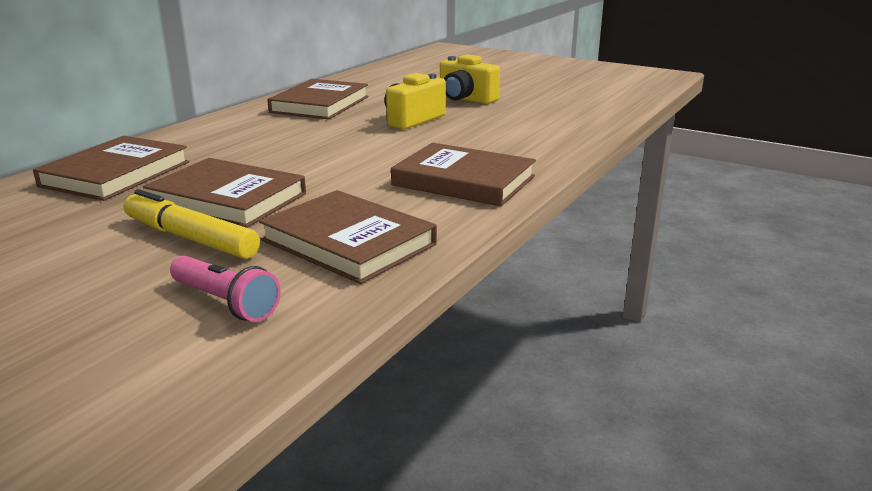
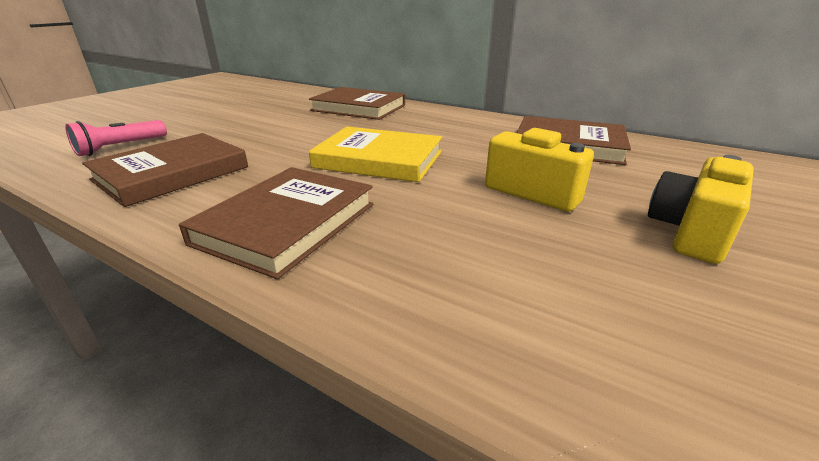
camera: 90 degrees right, 5 degrees up
yellow marker [124,189,260,259] -> none
brown book [143,158,306,228] -> none
none -> yellow book [309,127,442,182]

